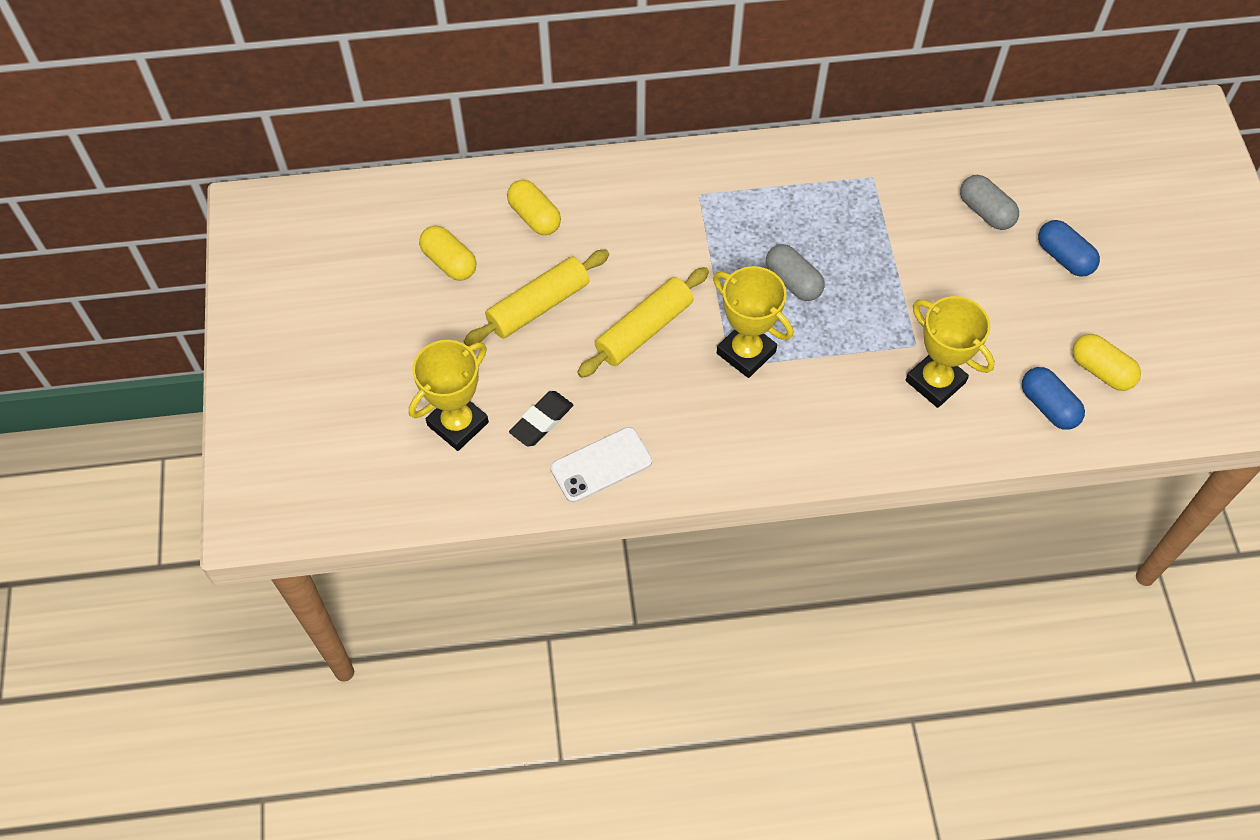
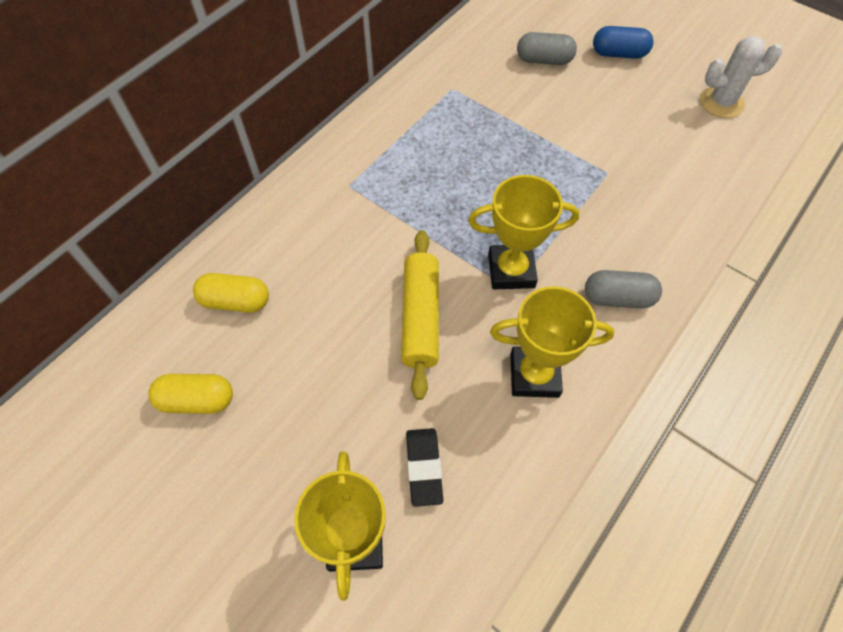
camera: 45 degrees left, 0 degrees up
yellow rolling pin [464,249,609,346] -> none
white phone [550,427,652,503] -> none
grey capsule [766,244,824,301] -> grey capsule moved to [585,270,662,308]
yellow trophy [906,296,995,408] -> yellow trophy moved to [490,286,614,398]
blue capsule [1022,367,1085,430] -> none
yellow capsule [1072,334,1141,391] -> white cactus [700,36,782,118]

